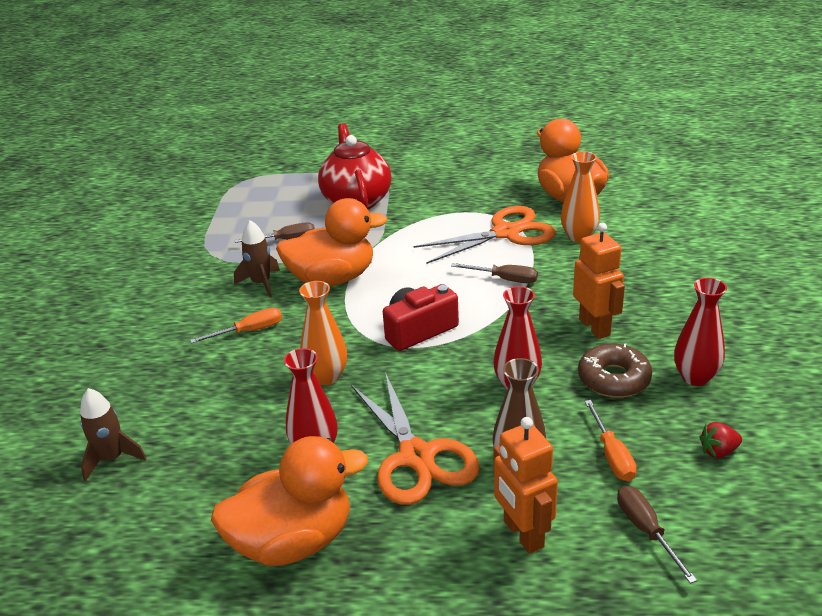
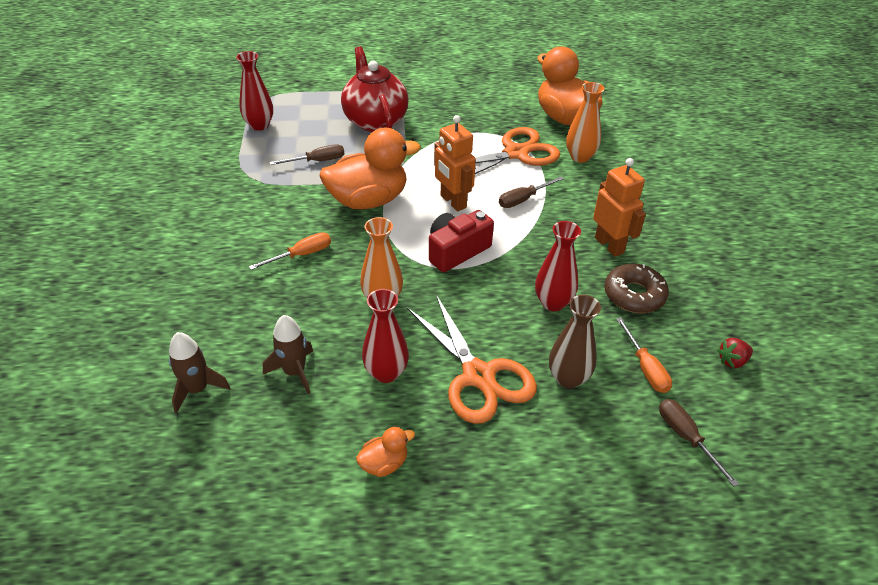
camera: 10 degrees left, 10 degrees up
orange duck [211,436,368,566] -> orange duck [356,427,415,477], size x0.44
brown rocket [234,220,280,297] -> brown rocket moved to [263,315,313,394]
brown screwdriver [451,263,538,284] -> brown screwdriver turned 135 degrees clockwise [499,177,564,208]
orange robot [494,417,558,554] -> orange robot moved to [434,115,476,211]
red vase [674,278,727,386] -> red vase moved to [236,51,273,131]

